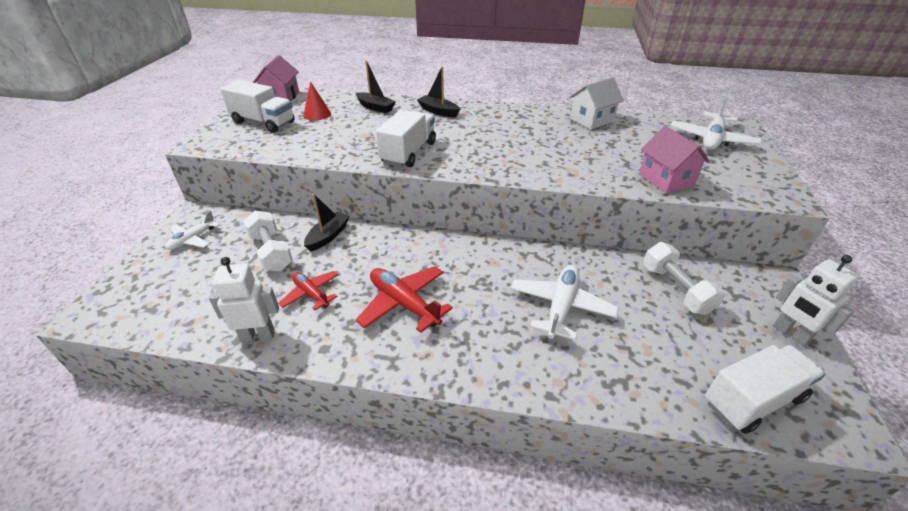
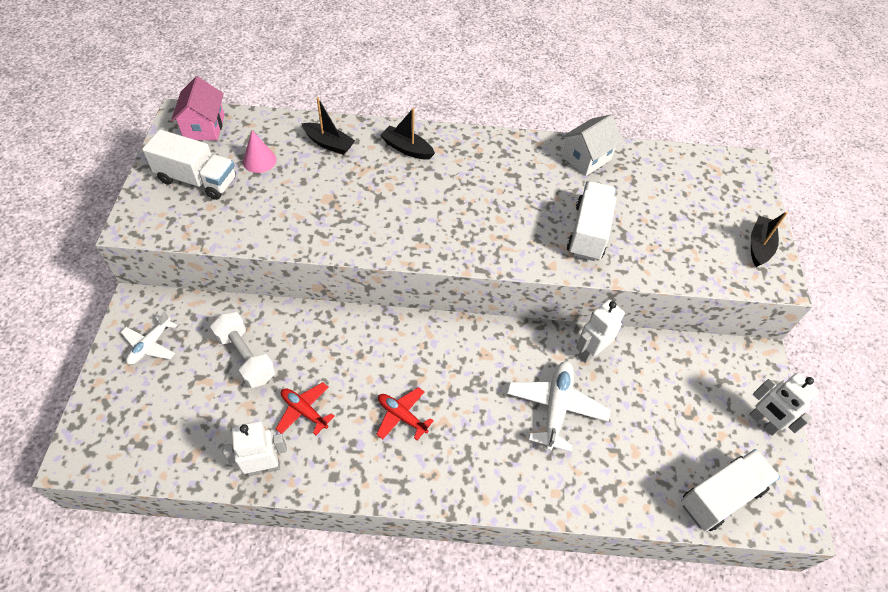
camera: 10 degrees left, 15 degrees up
red cone [303,81,331,121] -> pink cone [243,130,277,173]
black boat [304,194,350,251] -> black boat moved to [751,212,788,267]
red plane [356,266,453,333] -> red plane [376,387,434,440], size x0.63
white truck [376,110,436,167] -> white truck moved to [567,181,616,261]
pink house [639,126,710,194] -> none
white dumbbell [643,242,725,315] -> none
white plane [671,98,762,150] -> none
none -> white robot [576,300,625,363]

